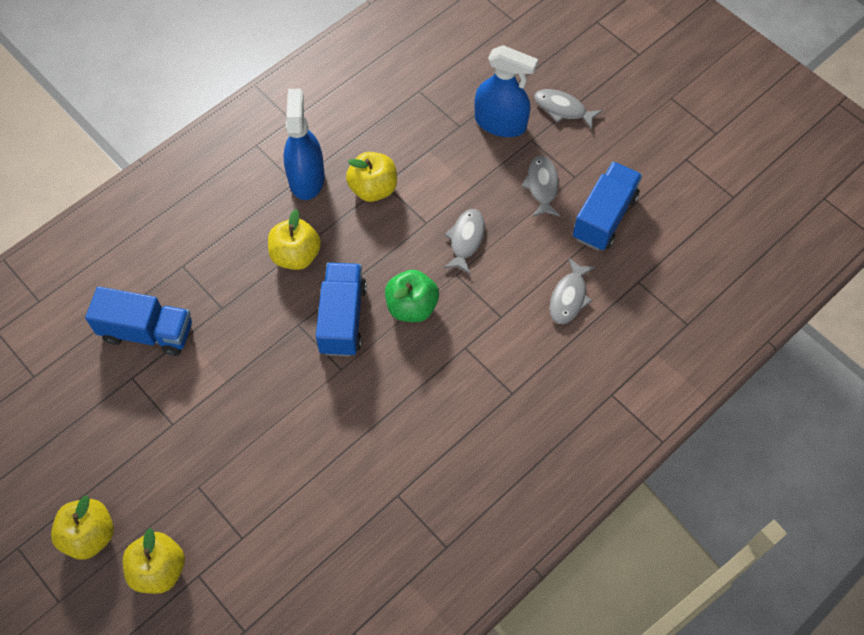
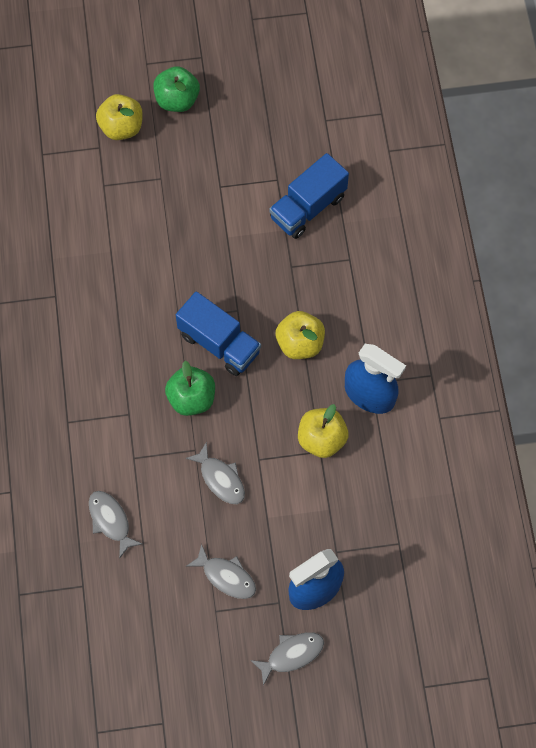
camera: 125 degrees right, 5 degrees up
yellow apple [51,495,114,559] -> green apple [153,66,200,112]
blue truck [573,162,642,251] -> none

